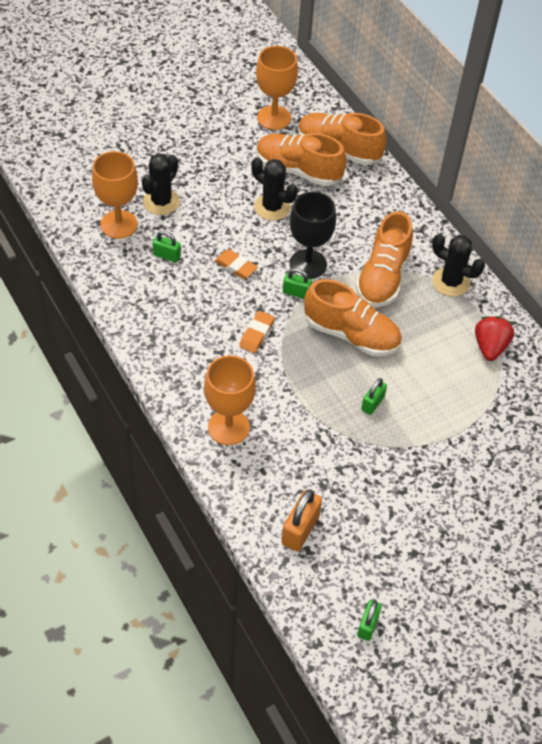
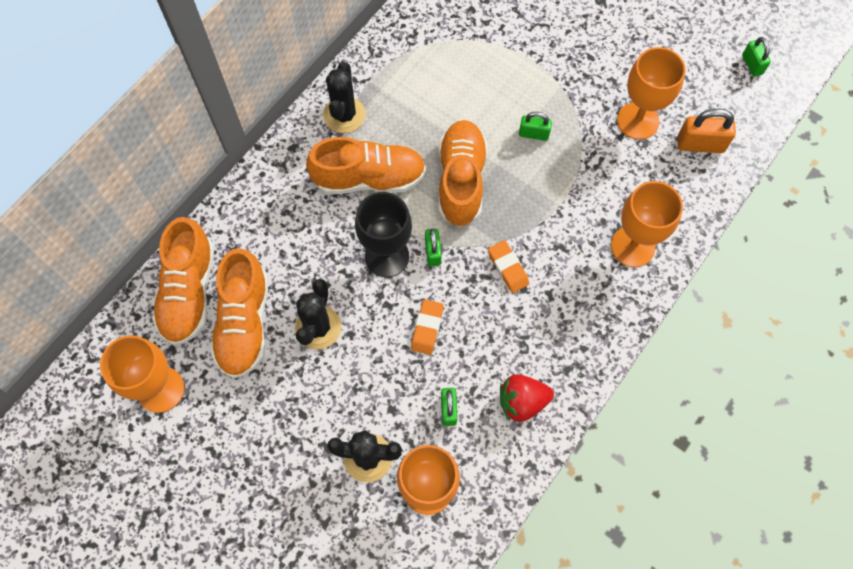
camera: 110 degrees left, 15 degrees up
orange eraser [239,311,274,353] -> orange eraser turned 60 degrees clockwise [488,240,529,293]
green padlock [357,600,382,641] -> green padlock turned 75 degrees clockwise [742,37,771,77]
red strawberry [475,316,514,361] -> red strawberry moved to [500,374,554,422]
none -> orange goblet [617,47,686,139]

